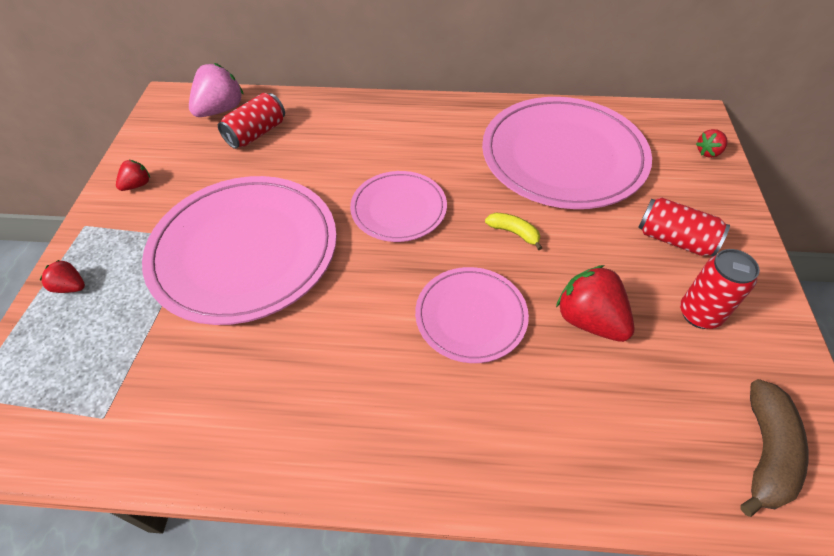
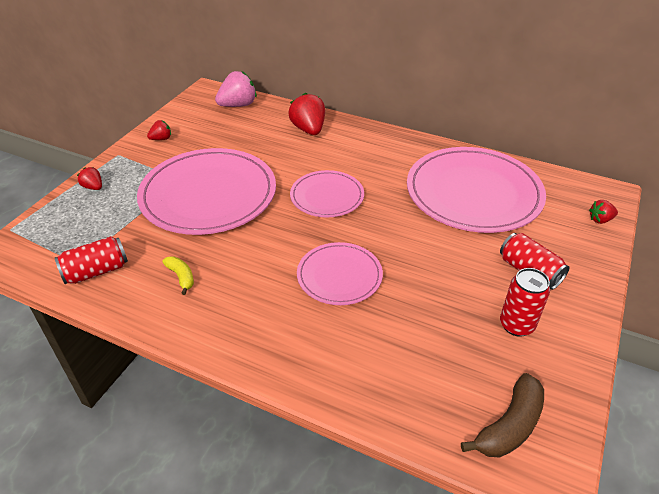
camera: 20 degrees right, 10 degrees down
red can [218,93,285,149] -> red can moved to [55,236,128,284]
yellow banana [485,213,542,250] -> yellow banana moved to [162,256,194,295]
red strawberry [556,265,635,342] -> red strawberry moved to [288,93,325,135]

